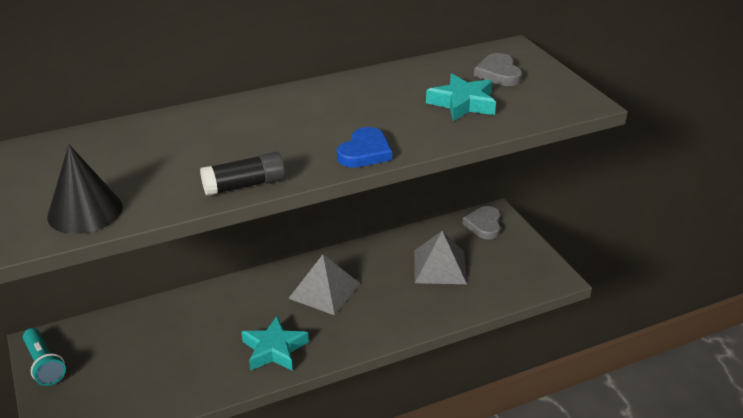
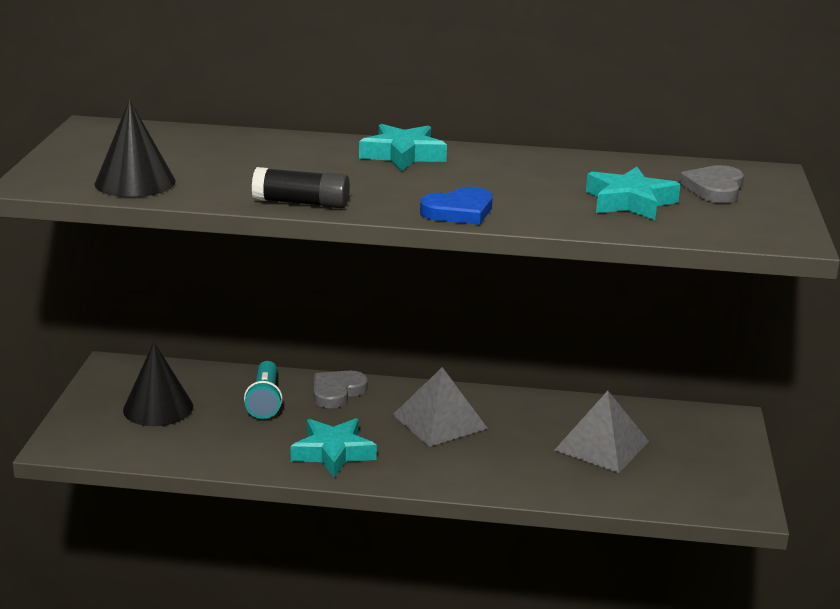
camera: 30 degrees right, 10 degrees down
turquoise flashlight [23,328,66,386] -> turquoise flashlight moved to [244,361,283,419]
grey heart [462,206,501,240] -> grey heart moved to [314,371,368,408]
none -> black cone [123,342,193,426]
none -> turquoise star [359,124,447,171]

